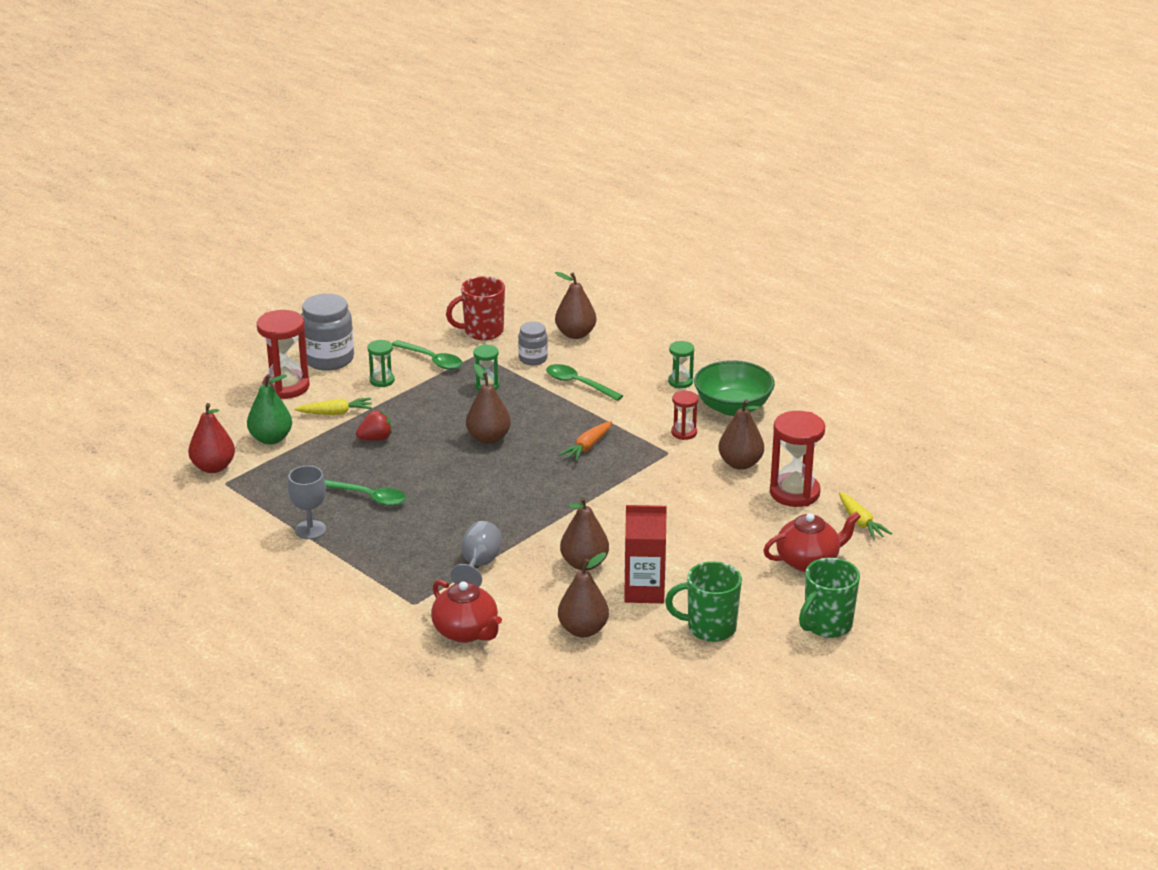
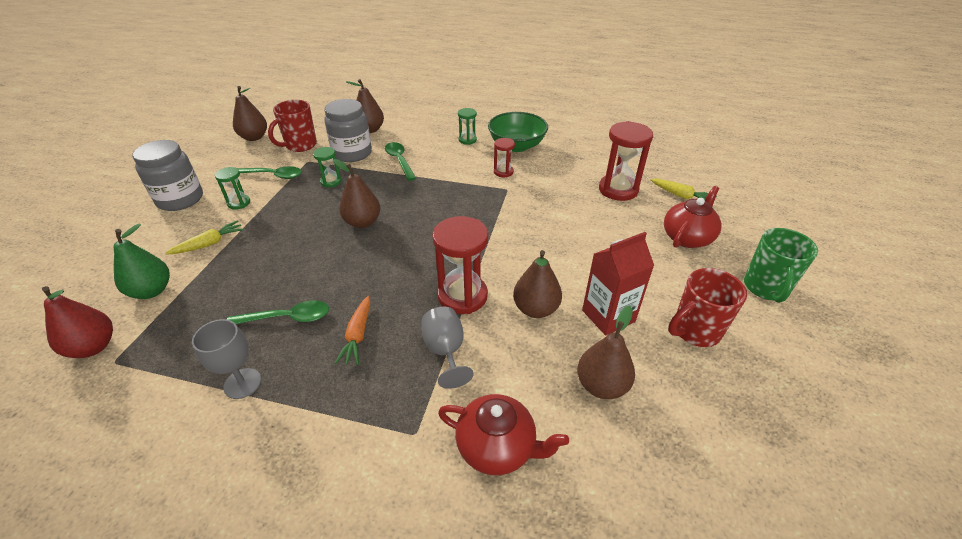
camera: 30 degrees left, 10 degrees up
red hourglass [257,310,310,399] -> red hourglass moved to [432,216,488,314]
red strawberry [356,410,392,441] -> none
grey jar [518,322,548,365] -> grey jar [324,99,372,162], size x1.75
green spoon [546,364,623,401] -> green spoon turned 60 degrees clockwise [385,142,416,181]
orange carrot [559,421,612,462] -> orange carrot moved to [334,296,370,365]
green mug [665,561,742,642] -> red mug [668,268,747,347]
brown pear [718,399,764,470] -> brown pear moved to [233,86,267,141]

